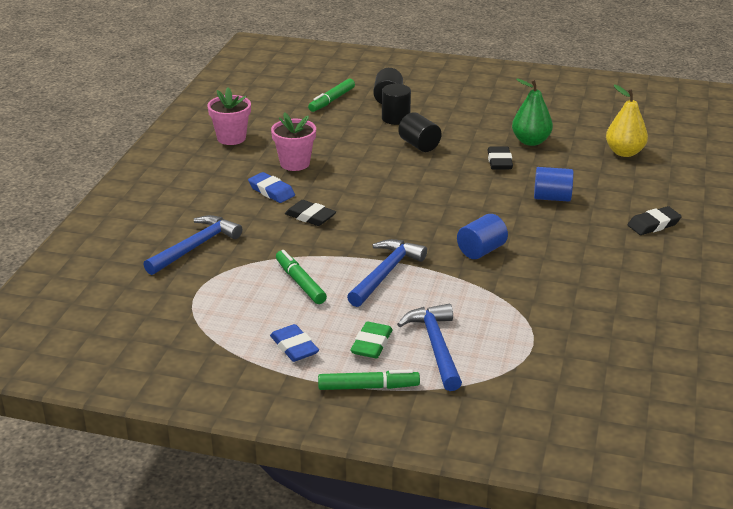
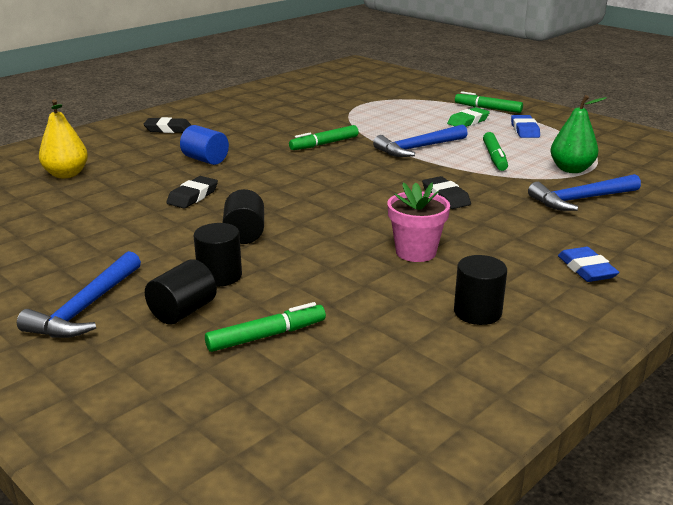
camera: 150 degrees left, 5 degrees down
pink flower pot [207,87,251,145] -> black cylinder [454,255,507,325]
blue eraser [248,172,295,203] -> blue eraser moved to [558,247,619,282]
blue hammer [397,304,462,391] -> blue hammer moved to [17,251,141,338]
blue cylinder [457,214,508,259] -> green marker [289,125,359,150]
green pear [512,78,553,146] -> green pear moved to [551,95,607,173]

